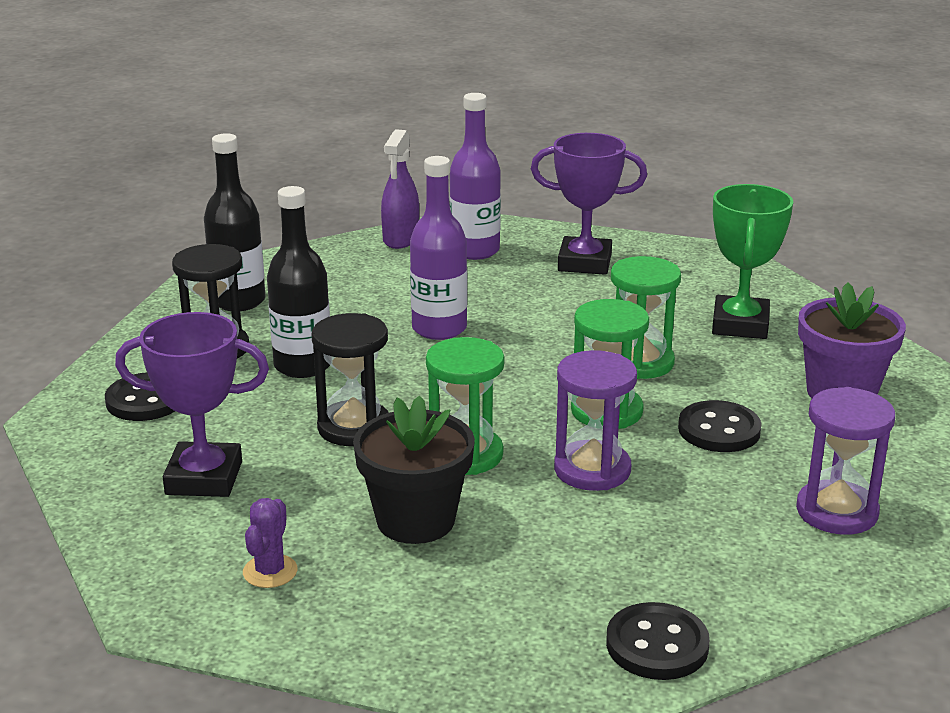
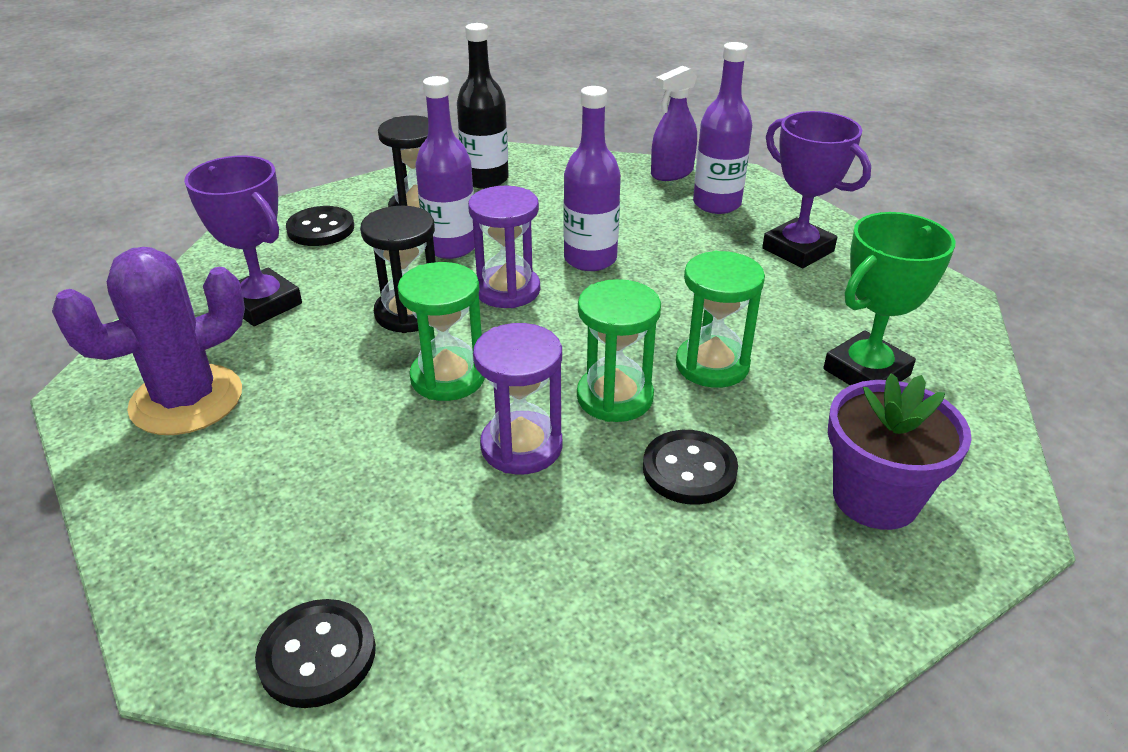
camera: 40 degrees right, 10 degrees up
purple cactus [243,498,298,588] -> purple cactus [52,247,245,435], size x2.22
black bottle [267,186,330,378] -> purple bottle [415,76,475,259]
black flower pot [353,395,475,544] -> none
purple hourglass [796,387,895,535] -> purple hourglass moved to [468,186,540,308]

